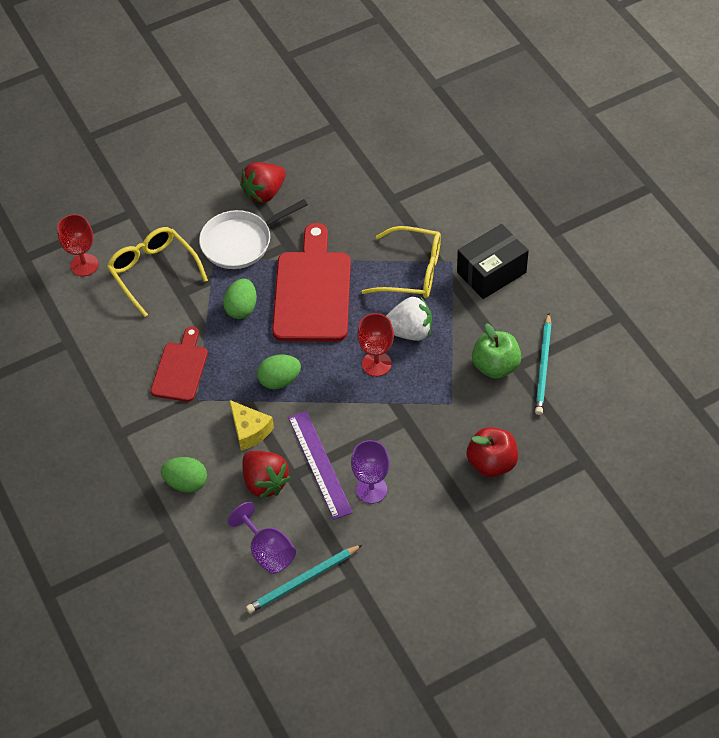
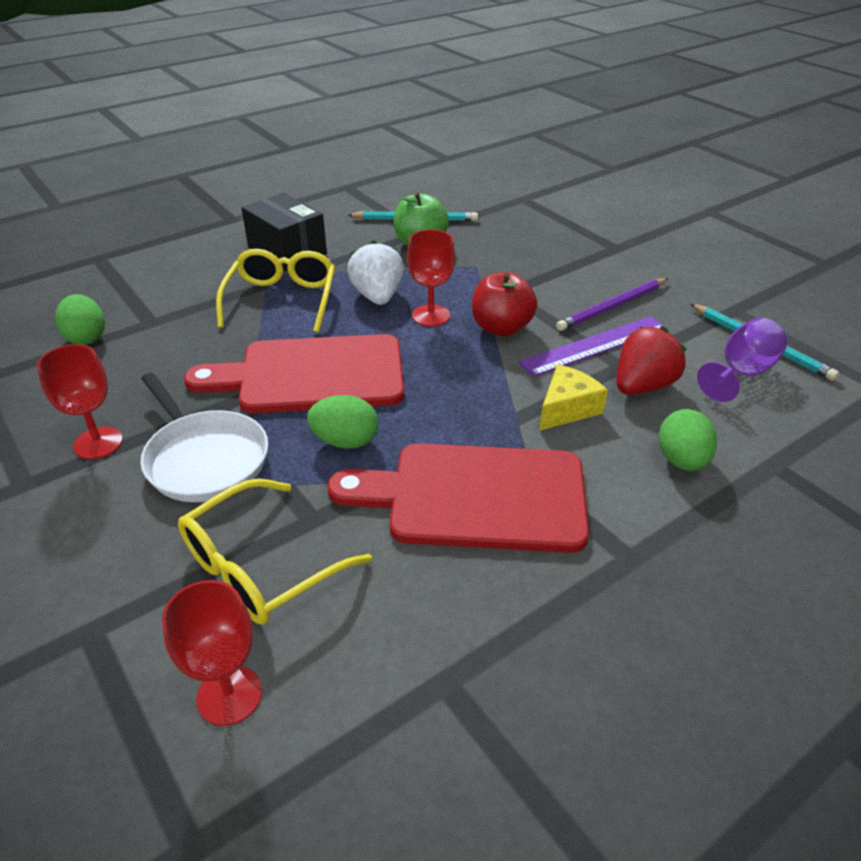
camera: 100 degrees left, 15 degrees down
red cutting board [151,326,208,402] -> red cutting board [328,443,589,553], size x1.72
red strawberry [240,162,286,203] -> red goblet [37,344,123,459]
green egg [257,355,301,389] -> green egg moved to [55,294,105,345]
purple goblet [351,440,390,504] -> purple pencil [556,278,668,331]
red apple [467,427,518,477] -> red apple moved to [472,272,537,336]

